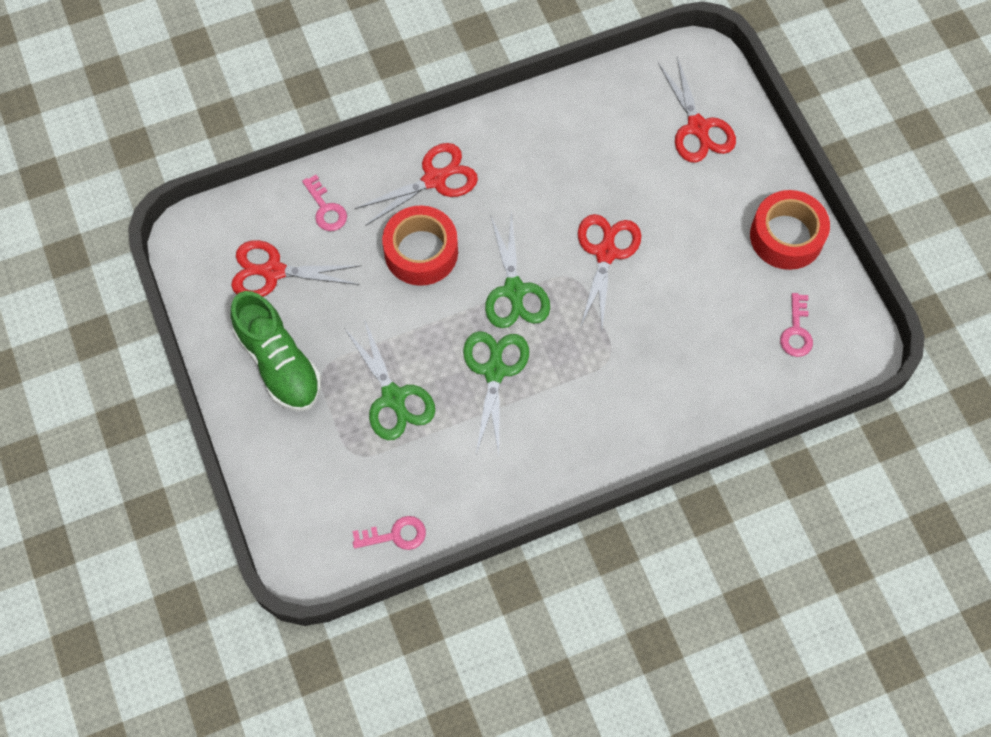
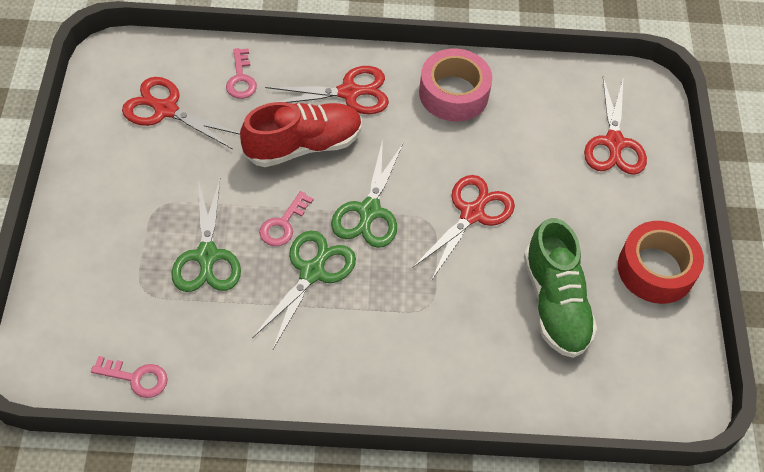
camera: 20 degrees right, 10 degrees down
green shoe [231,291,321,412] -> green shoe moved to [524,218,597,358]
red tape [382,205,458,286] -> red shoe [240,102,362,167]
pink key [780,293,813,357] -> pink key moved to [259,191,314,246]
none -> pink tape [419,49,492,122]

